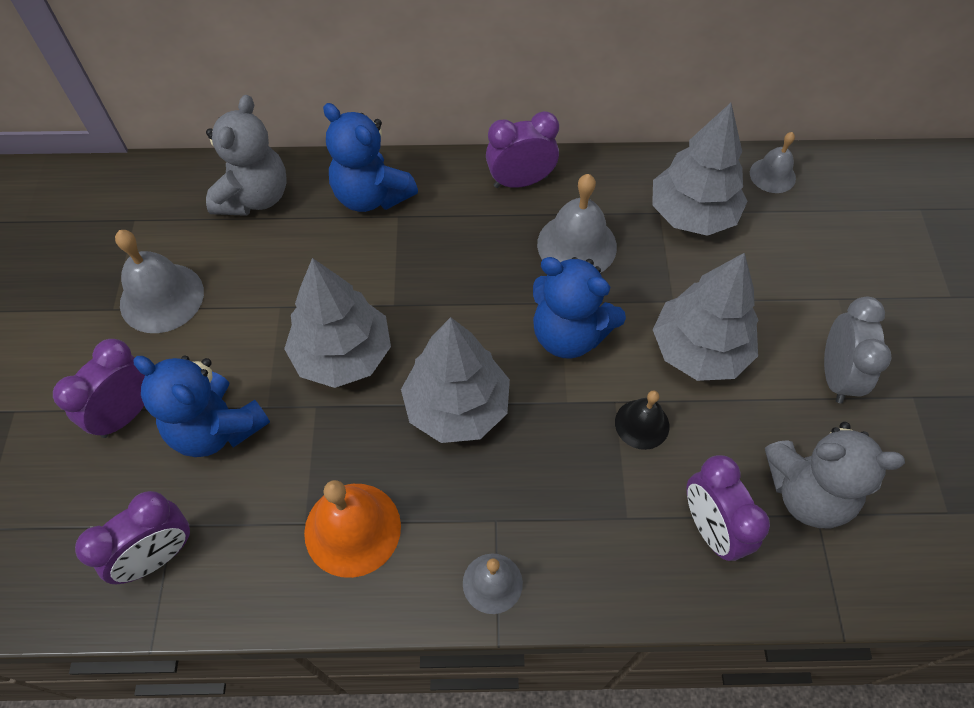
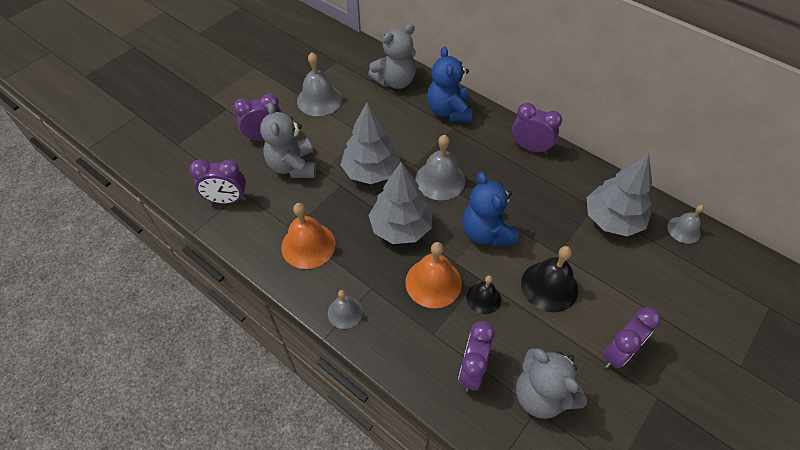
camera: 40 degrees right, 5 degrees down
blue teddy bear [133,355,270,457] -> grey teddy bear [260,102,316,178]
grey bell [537,174,617,273] -> grey bell moved to [415,135,465,200]
grey tree [653,253,758,381] -> black bell [521,246,578,312]
grey clock [824,297,891,403] -> purple clock [603,307,661,368]
none -> orange bell [405,242,462,308]

